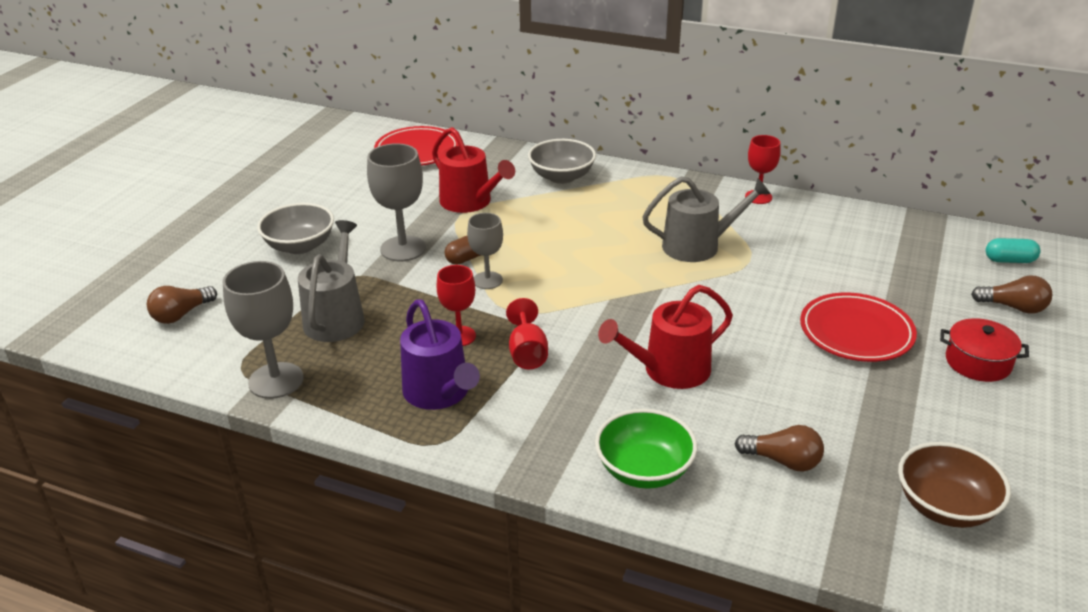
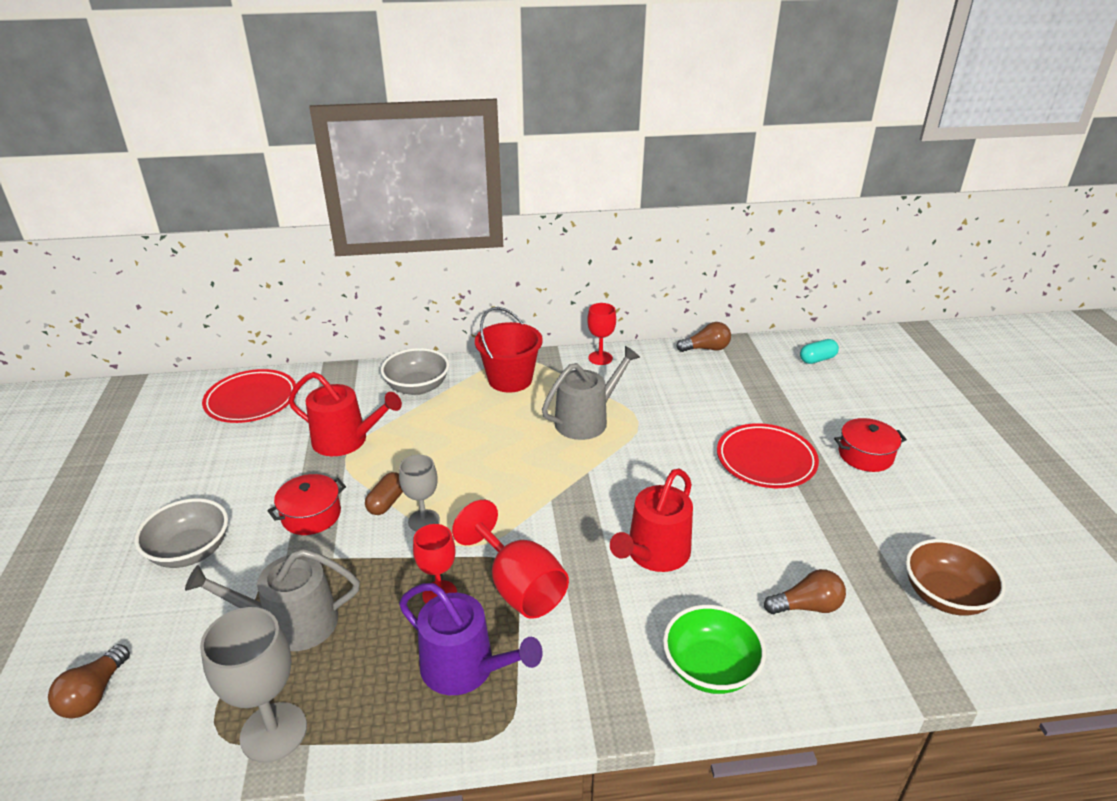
camera: 30 degrees left, 0 degrees up
grey watering can [298,220,365,342] -> grey watering can turned 75 degrees counterclockwise [185,549,360,651]
grey goblet [367,143,426,261] -> red pot [267,474,346,535]
red goblet [506,298,548,369] -> red goblet [452,500,569,619], size x1.58
brown light bulb [971,275,1053,314] -> brown light bulb moved to [676,322,731,352]
none -> red bucket [475,307,543,393]

